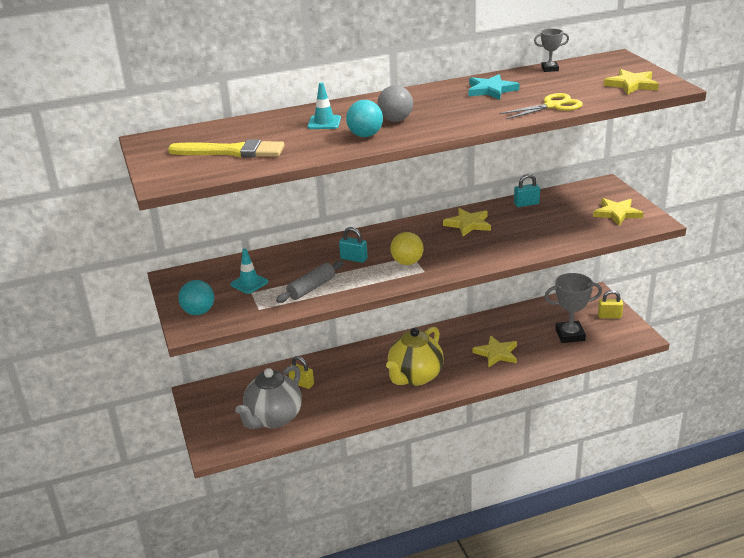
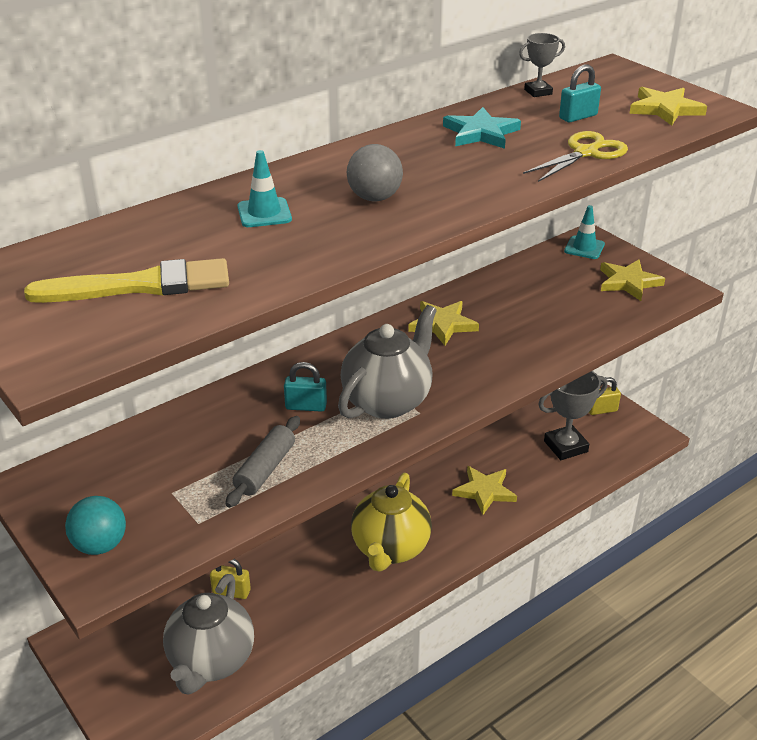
camera: 20 degrees left, 5 degrees up
turquoise traffic cone [230,249,268,294] -> turquoise traffic cone moved to [564,205,605,259]
turquoise ball [346,100,383,137] -> none
yellow ball [390,232,424,265] -> grey teapot [338,305,437,419]
turquoise padlock [514,174,540,207] -> turquoise padlock moved to [559,65,601,122]

